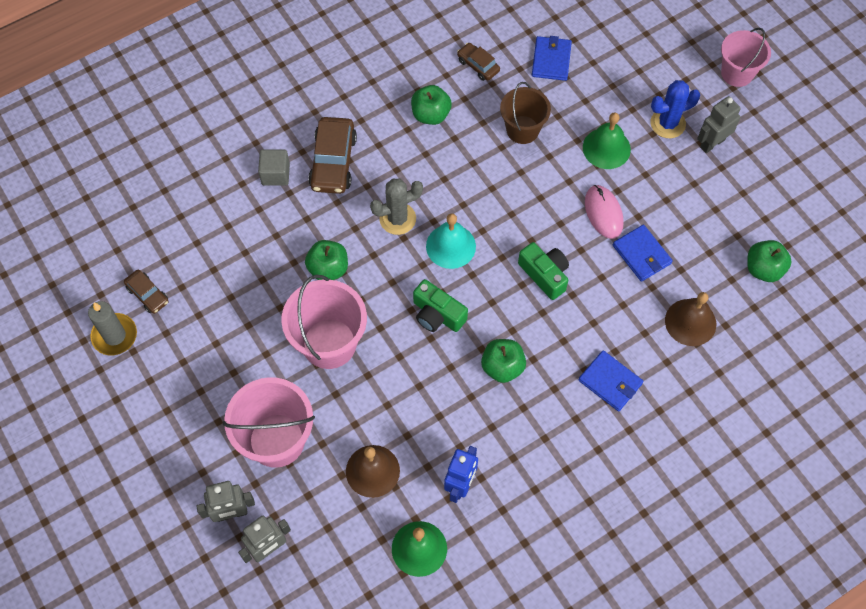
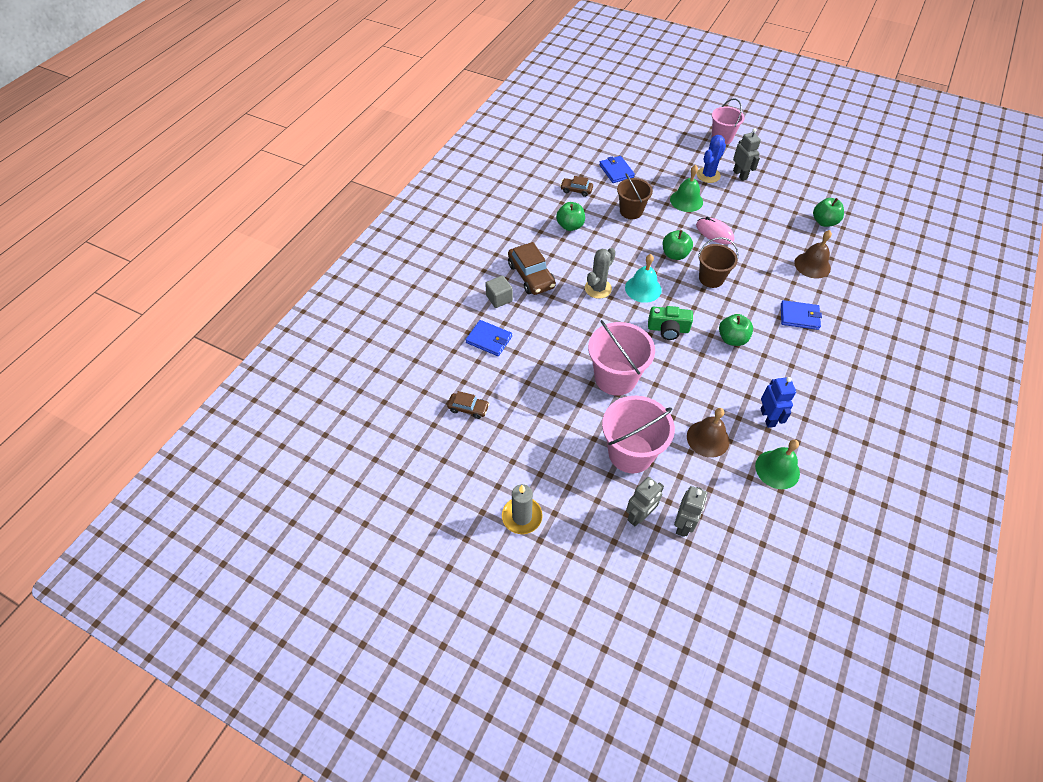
camera: 30 degrees left, 10 degrees down
grey candle [88,301,137,355] -> grey candle moved to [502,484,543,534]
green apple [305,240,348,280] -> green apple moved to [663,230,693,260]
green camera [518,242,569,300] -> brown bucket [698,237,738,288]
blue wallet [613,225,673,282] -> blue wallet moved to [466,320,512,356]
grey robot [697,96,741,153] -> grey robot turned 135 degrees clockwise [733,128,761,181]

